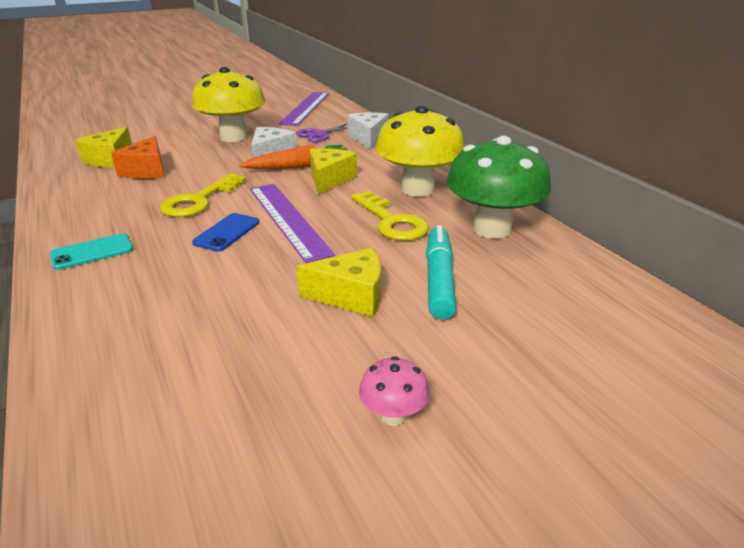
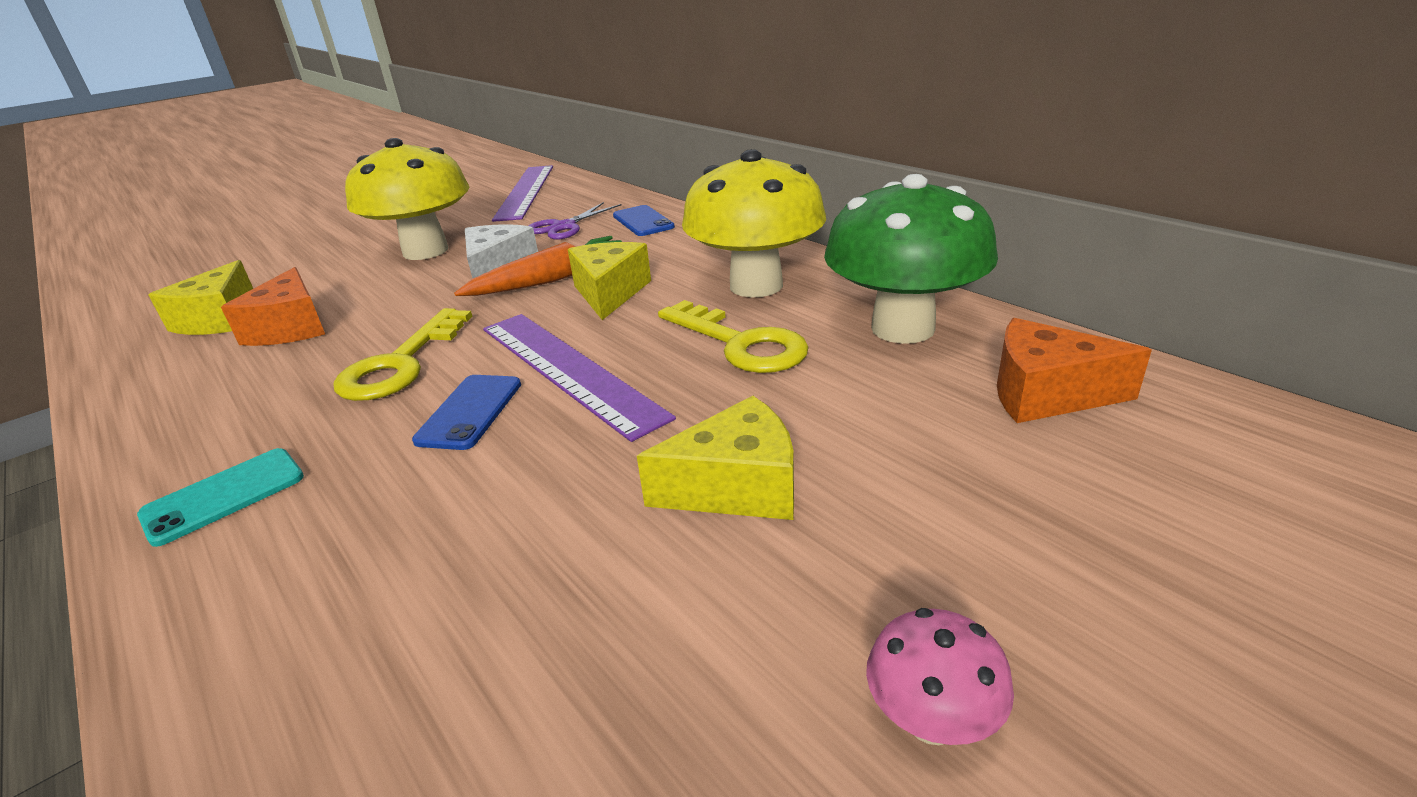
camera: 10 degrees left, 0 degrees up
white cheese [347,112,389,150] -> blue phone [613,205,675,236]
turquoise marker [426,225,456,320] -> none
none -> orange cheese [997,318,1152,423]

